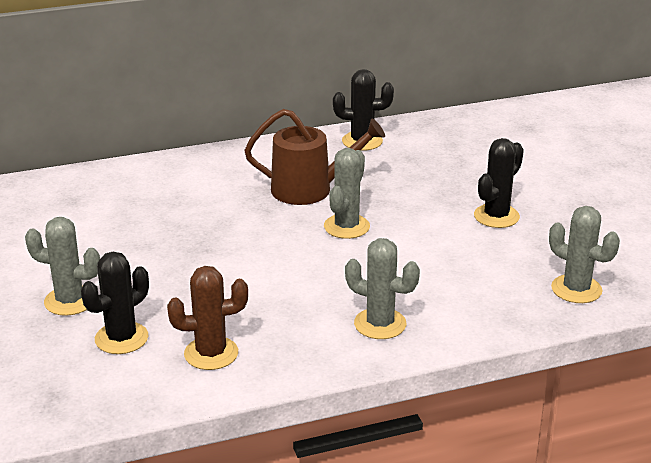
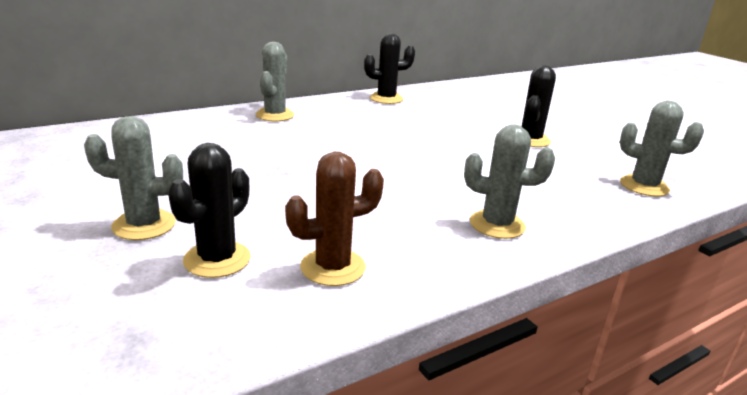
camera: 15 degrees left, 5 degrees down
brown watering can [244,109,385,205] -> none
grey cactus [324,148,370,239] -> grey cactus moved to [256,42,294,121]

